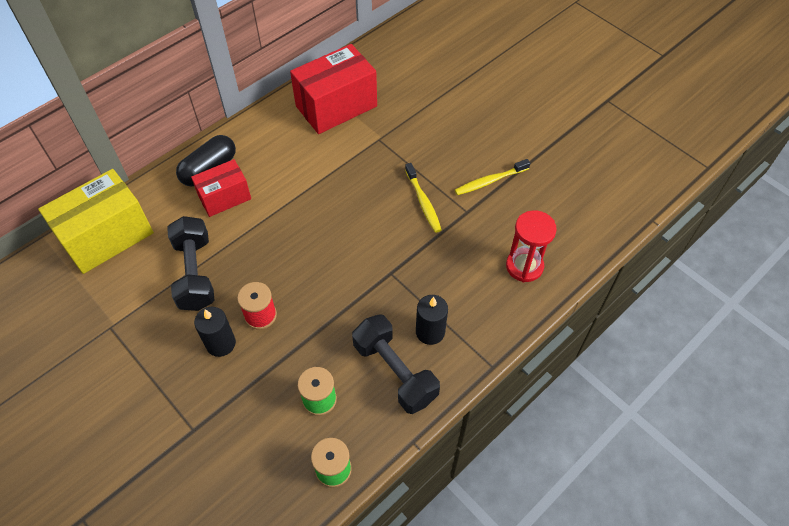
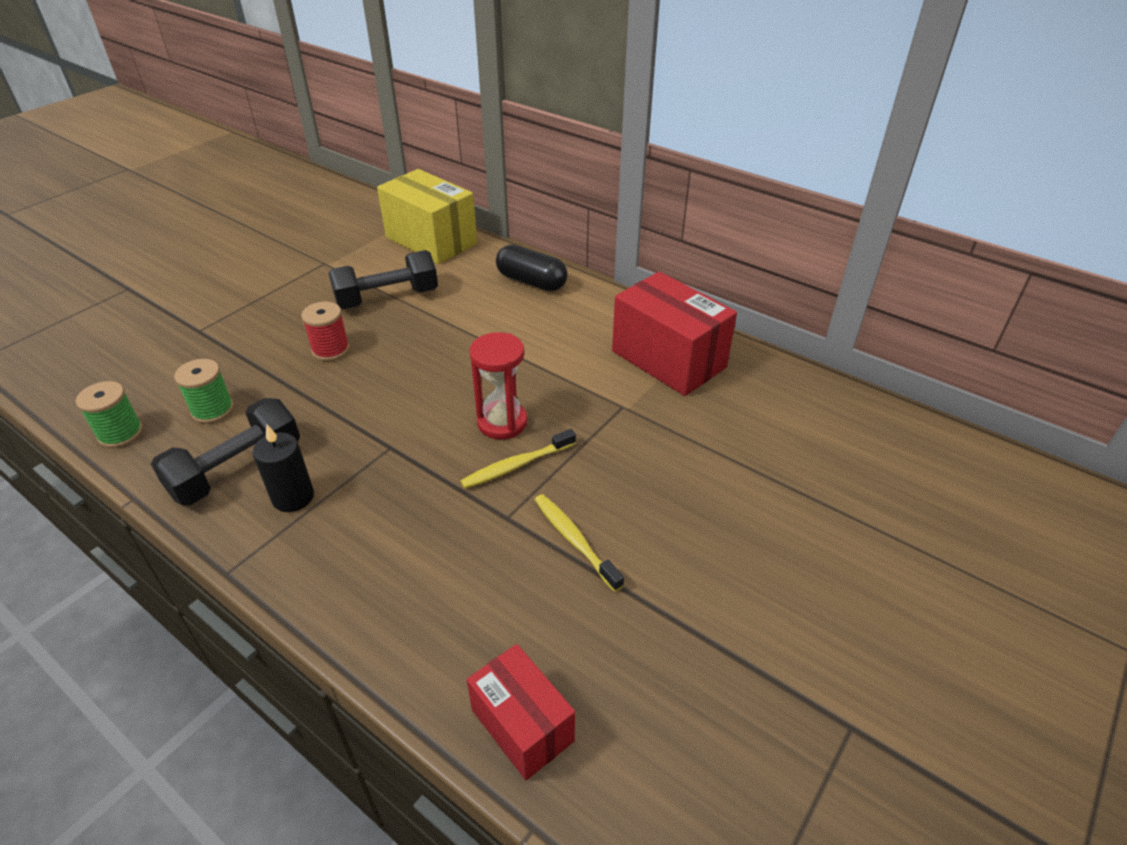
camera: 80 degrees right, 15 degrees down
red box [191,159,251,217] -> red box moved to [467,644,575,780]
black candle [194,307,236,357] -> none
red hourglass [506,210,557,282] -> red hourglass moved to [470,332,527,440]

